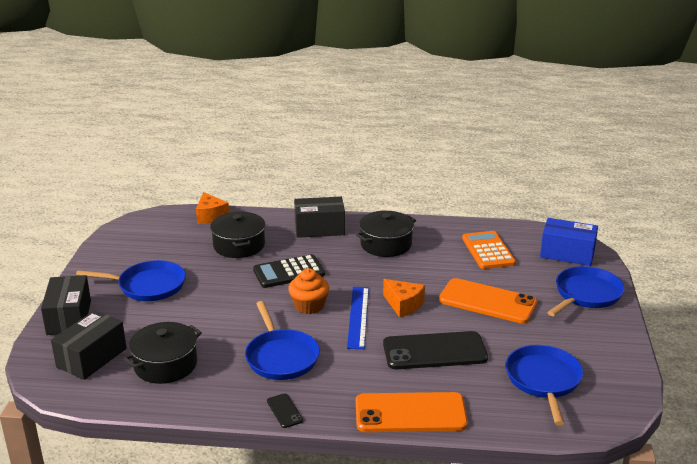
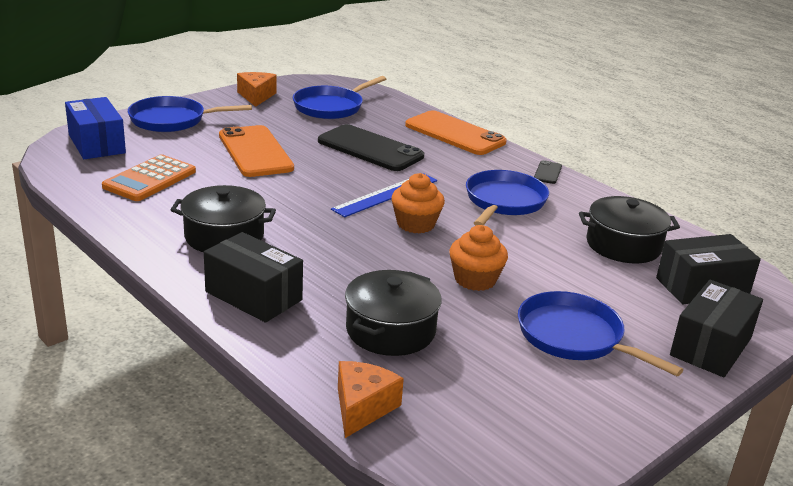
camera: 140 degrees left, 0 degrees up
black calculator [253,254,325,288] -> none
orange cheese [383,279,425,318] -> orange cheese moved to [237,72,277,107]
none -> orange cupcake [450,225,508,291]

